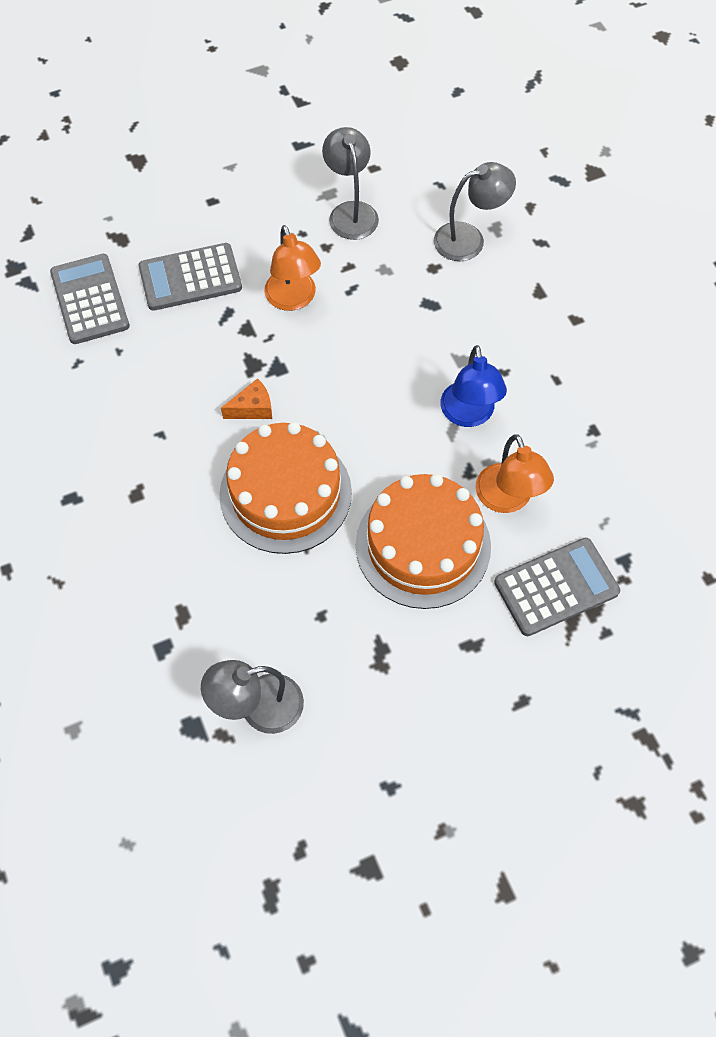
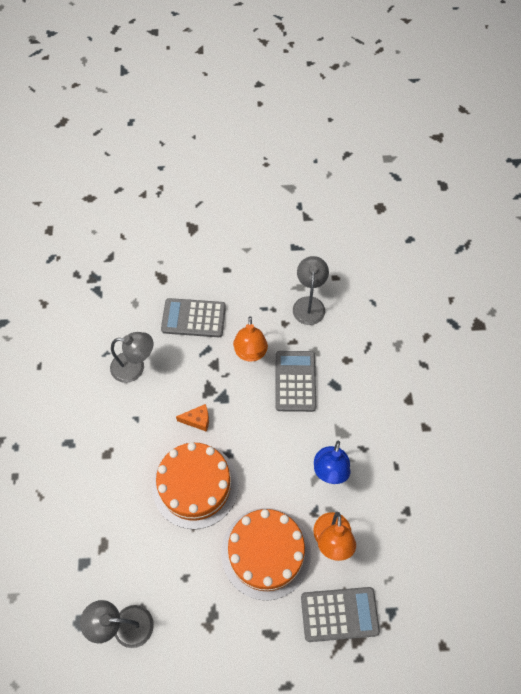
camera: 20 degrees right, 0 degrees up
grey calculator [50,254,130,344] -> grey calculator moved to [276,351,316,412]
grey lamp [434,162,516,261] -> grey lamp moved to [110,332,153,383]

